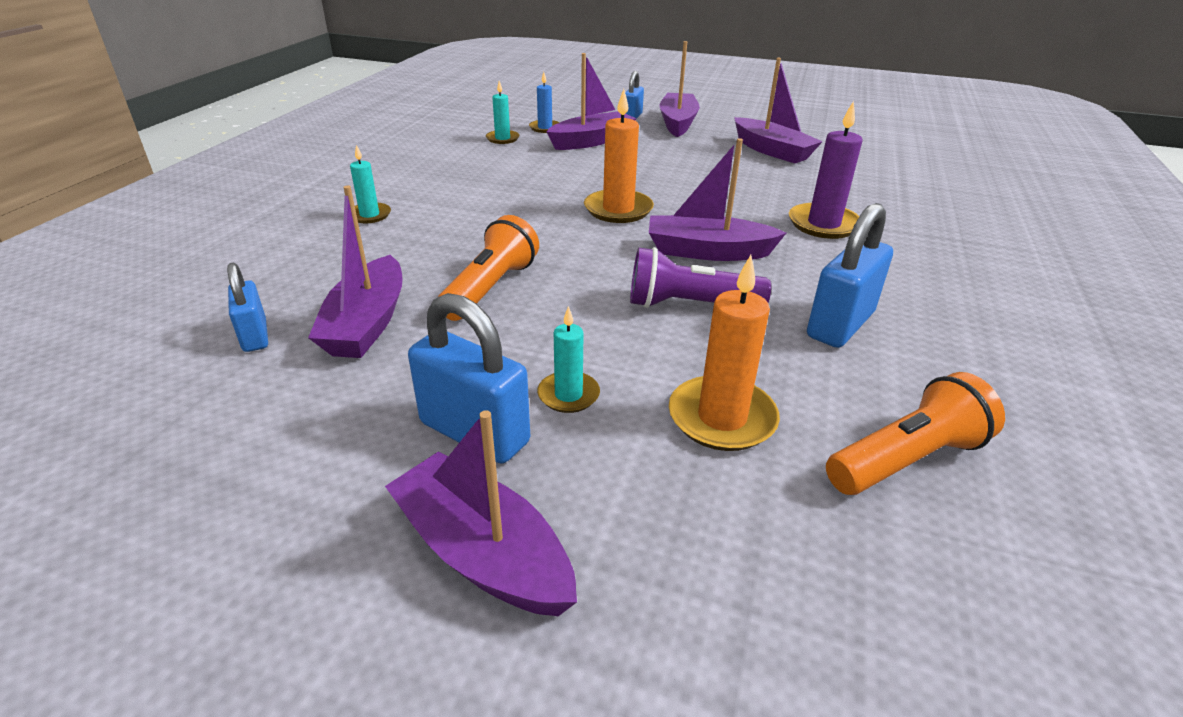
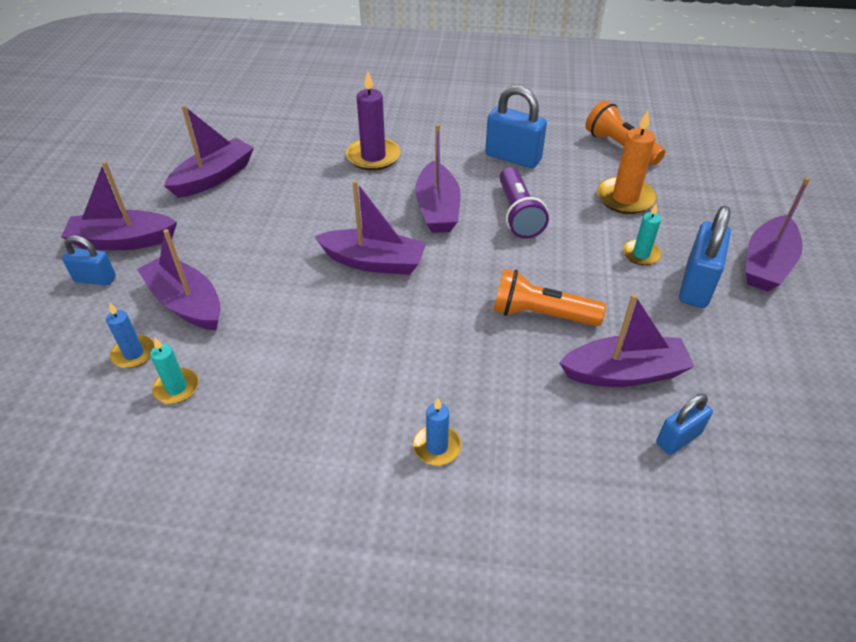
camera: 100 degrees left, 10 degrees up
turquoise candle [350,145,391,223] -> blue candle [413,398,461,465]
orange candle [584,89,654,223] -> purple boat [314,180,426,275]

